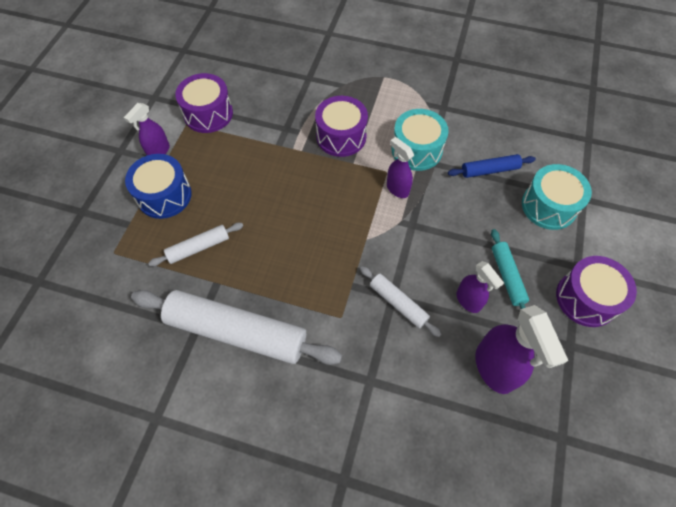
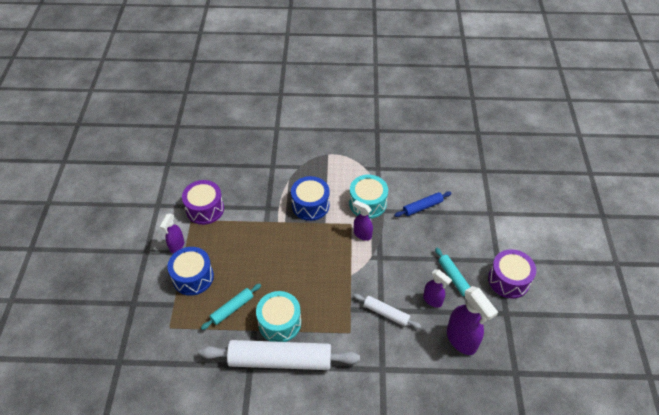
camera: 15 degrees left, 10 degrees down
white rolling pin [148,223,243,266] -> turquoise rolling pin [201,284,261,330]
purple drum [315,96,368,157] -> blue drum [291,176,330,221]
turquoise drum [522,164,592,230] -> turquoise drum moved to [256,291,301,342]

